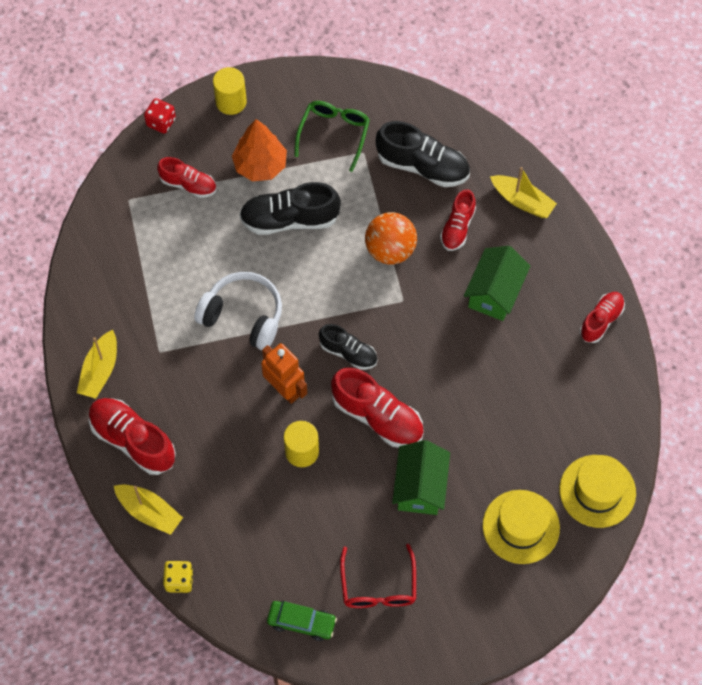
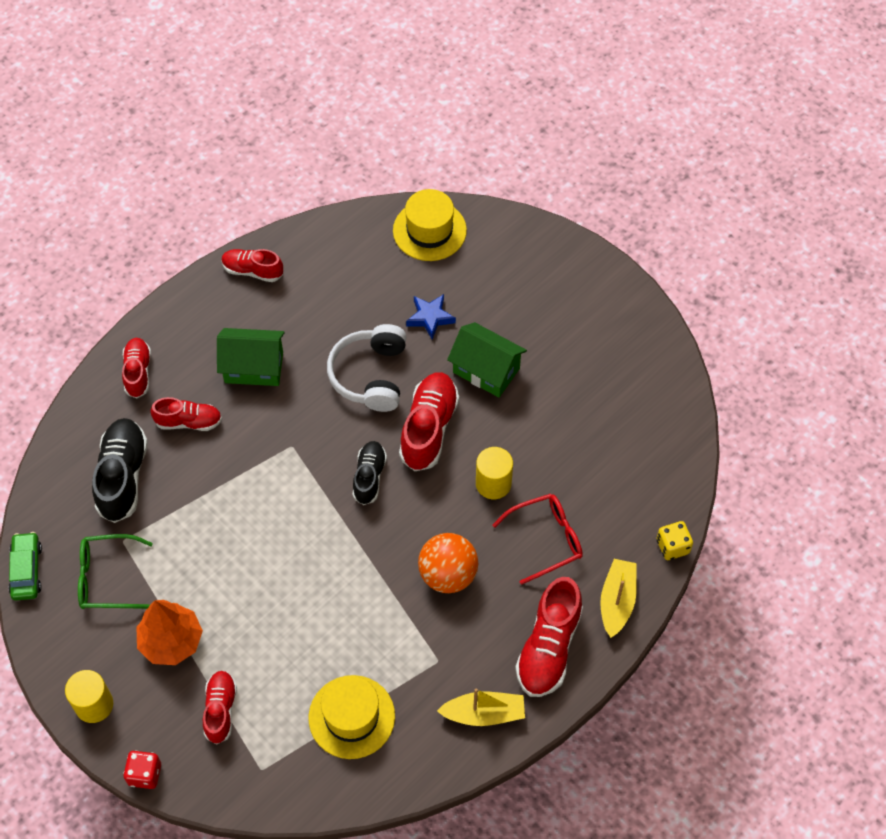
camera: 110 degrees left, 5 degrees down
white headphones [194,272,282,350] -> white headphones moved to [327,324,407,412]
black shoe [239,182,341,235] -> none
orange robot [261,343,307,404] -> none
green car [267,601,337,641] -> green car moved to [8,532,42,601]
red glasses [340,544,416,608] -> red glasses moved to [493,494,583,585]
orange ball [365,212,417,264] -> orange ball moved to [418,533,478,593]
green house [392,440,450,515] -> green house turned 45 degrees clockwise [447,322,527,397]
yellow hat [483,490,560,564] -> yellow hat moved to [308,675,395,759]
yellow boat [490,167,557,218] -> red shoe [122,338,151,398]
none -> blue star [406,294,456,340]

